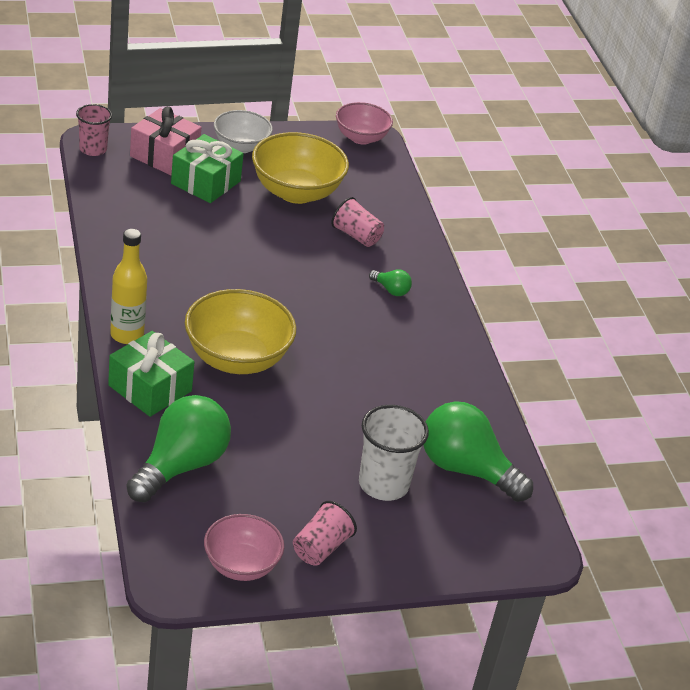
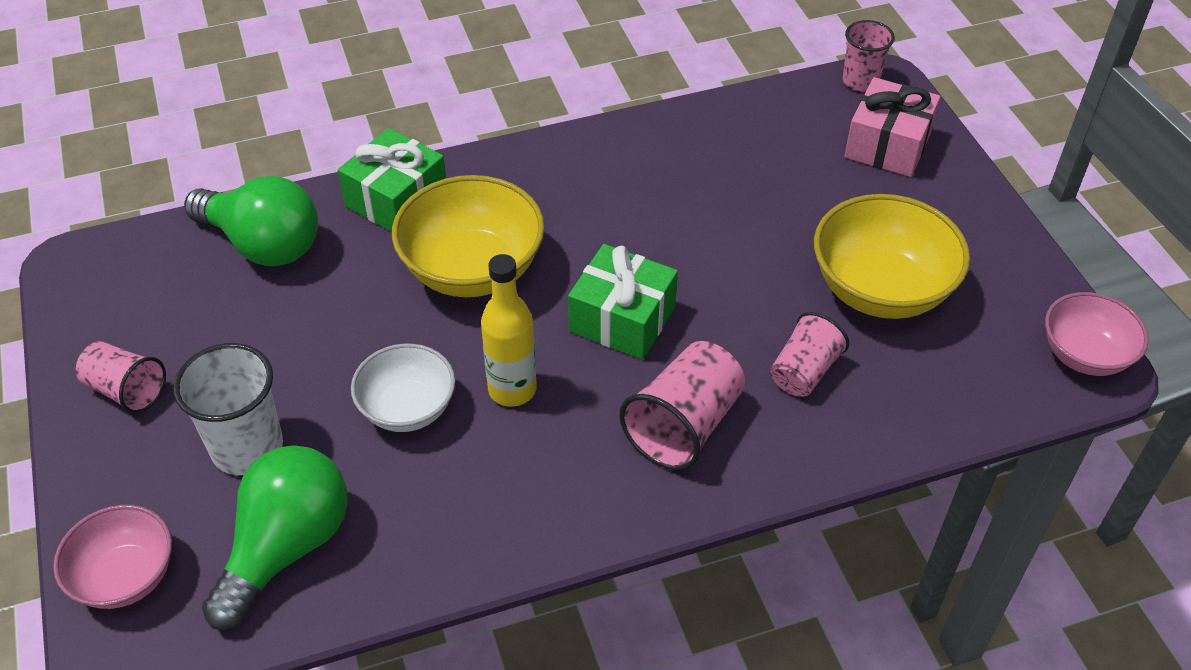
camera: 90 degrees right, 10 degrees up
yellow bottle [110,229,147,344] -> yellow bottle moved to [481,254,537,407]
green gift [171,134,244,203] -> green gift moved to [568,244,678,360]
pink bowl [204,514,284,581] -> pink bowl moved to [53,505,172,609]
white bowl [214,110,273,153] -> white bowl moved to [351,344,455,432]
green light bulb [369,269,412,296] -> pink cup [619,341,745,470]

